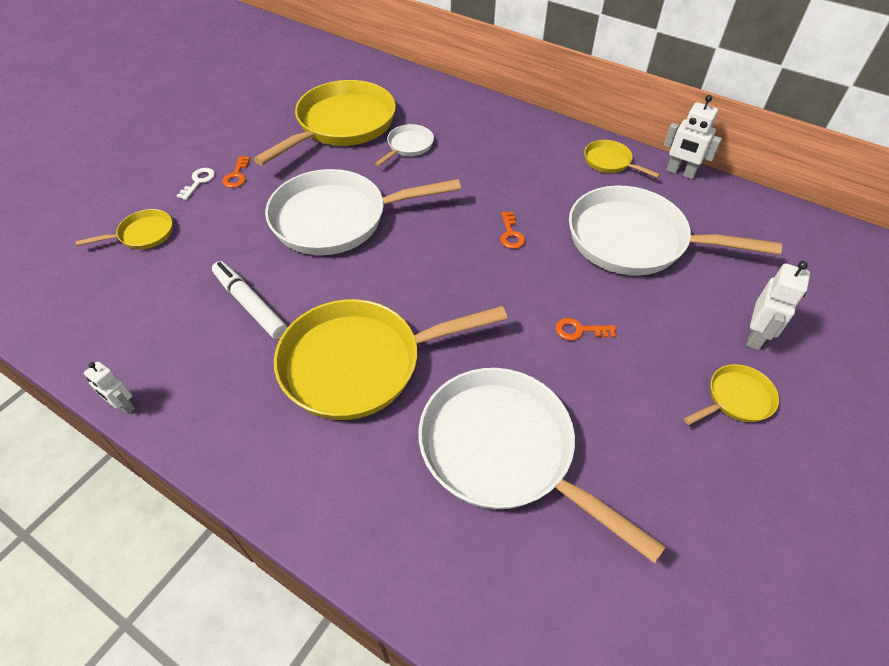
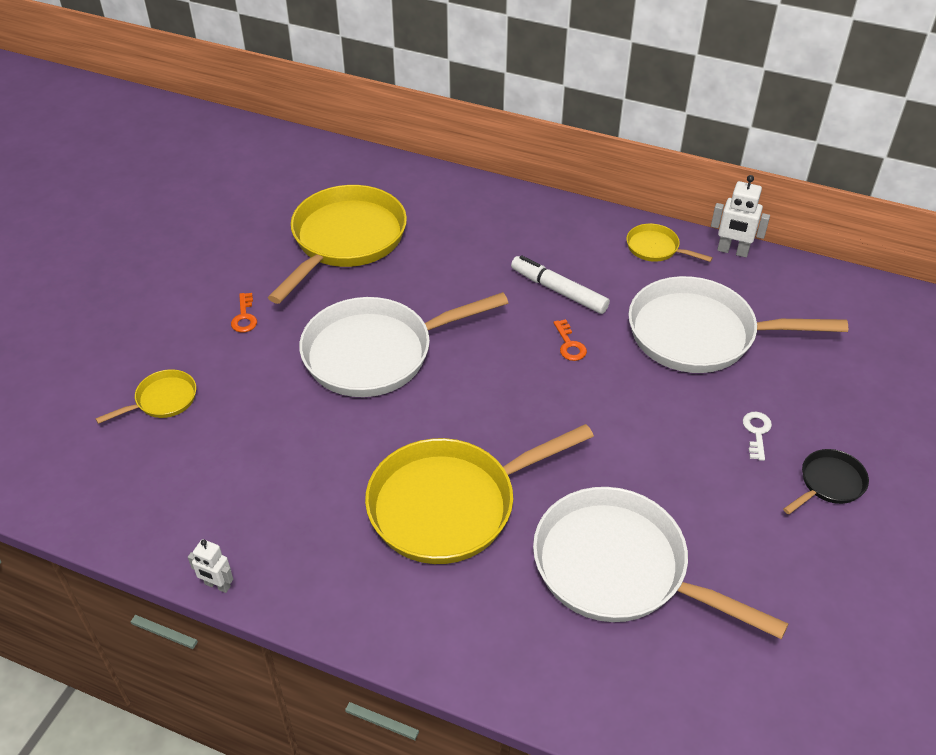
camera: 10 degrees left, 5 degrees down
white key [177,168,215,200] -> white key moved to [743,412,772,461]
white marker [212,261,288,339] -> white marker moved to [511,255,610,314]
white pan [375,124,434,166] -> none
orange key [555,318,616,340] -> none
yellow pan [684,364,779,425] -> black pan [783,449,869,514]
white robot [746,261,810,350] -> none

